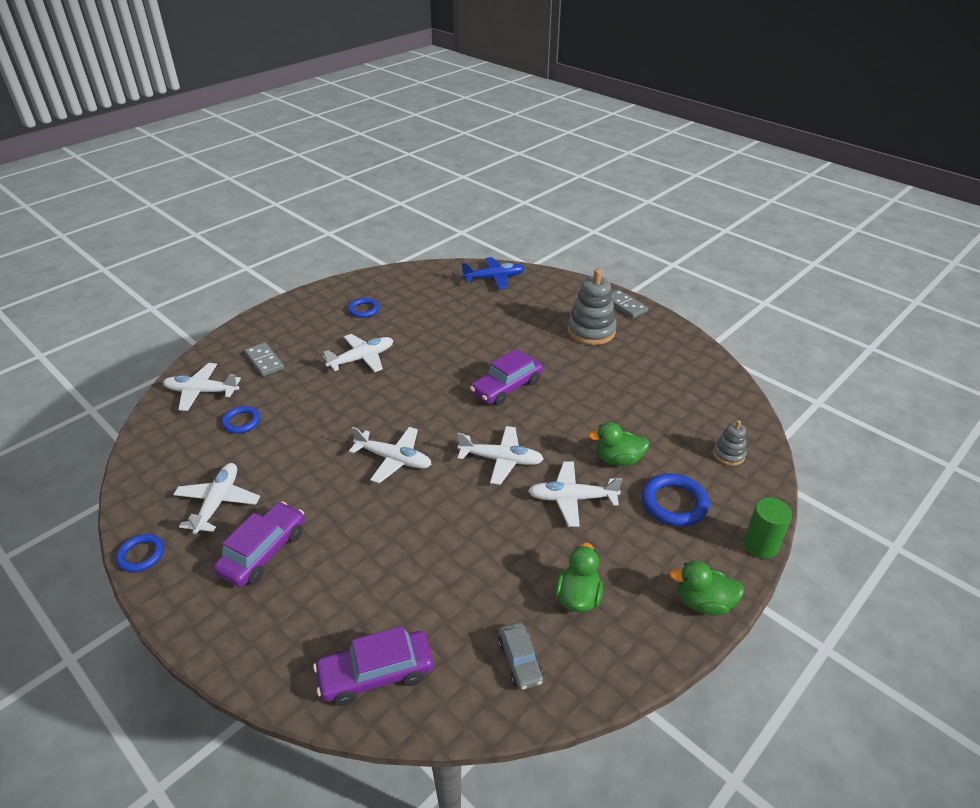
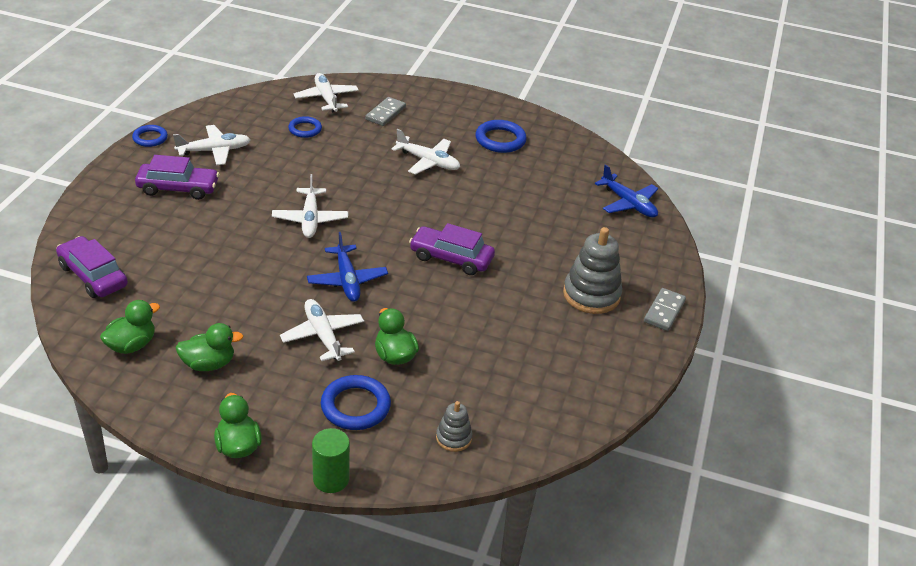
camera: 60 degrees right, 0 degrees up
blue ring [348,298,379,318] -> blue ring [475,120,527,153], size x1.56
white plane [457,426,544,485] -> blue plane [307,232,388,302]
grey car [498,622,543,690] -> green duck [100,300,160,354]

